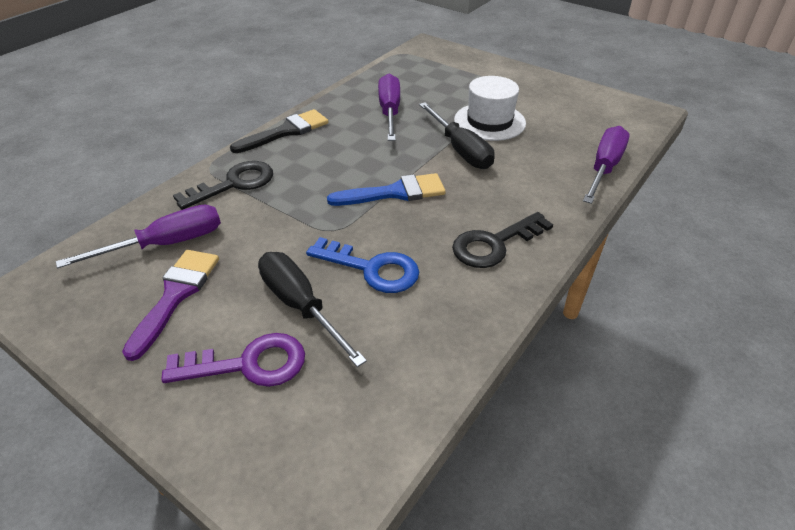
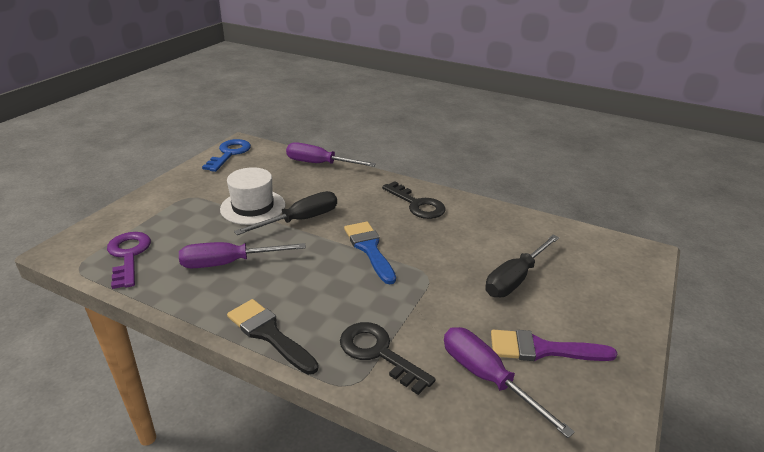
camera: 100 degrees left, 10 degrees down
purple key [161,333,305,387] -> purple key moved to [107,232,151,289]
blue key [306,237,419,293] -> blue key moved to [202,139,251,172]

